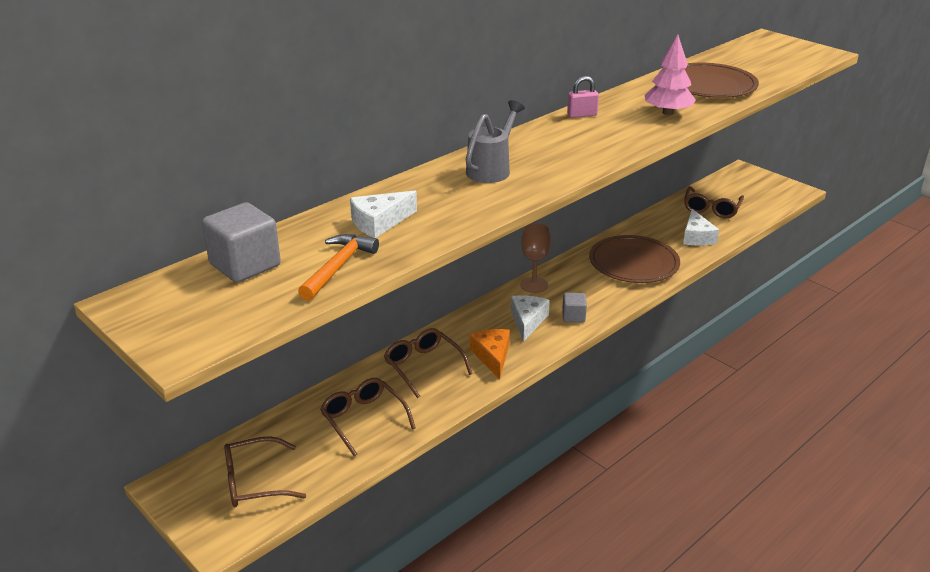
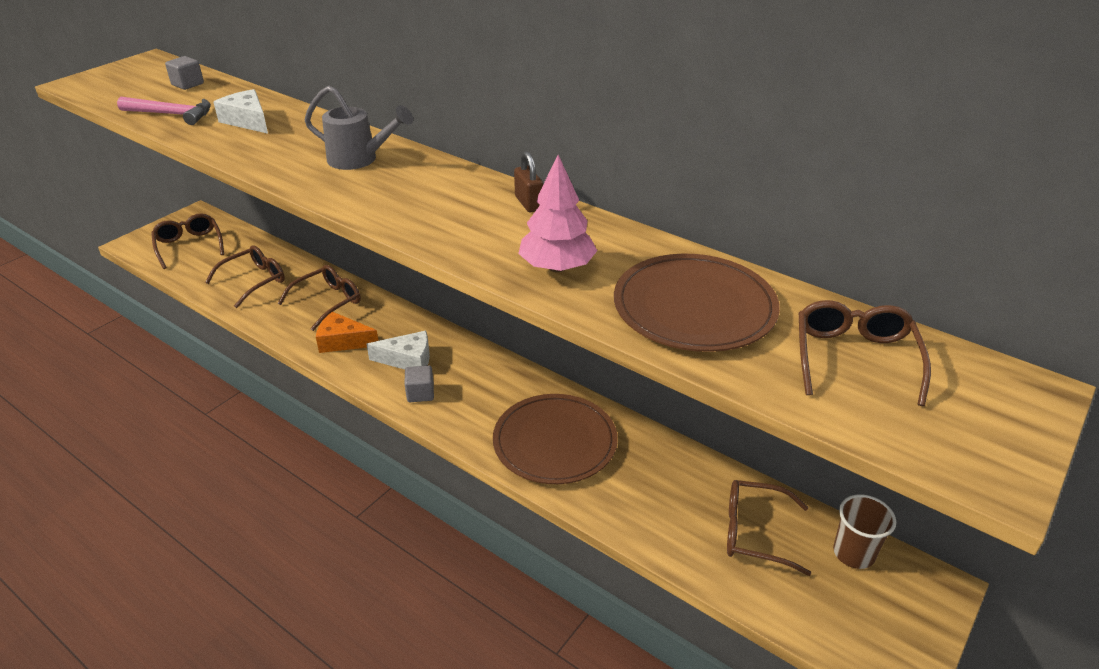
camera: 80 degrees right, 5 degrees up
grey cube [202,202,281,283] -> grey cube [165,56,204,90], size x0.56
orange hammer [298,234,379,301] -> pink hammer [117,97,211,125]
orange cheese [470,329,510,379] -> orange cheese turned 150 degrees counterclockwise [316,312,379,353]
brown goblet [520,223,551,293] -> none
pink padlock [567,76,599,118] -> brown padlock [514,151,543,213]
white cheese [683,209,719,245] -> none
none -> brown glasses [799,300,931,406]
none -> brown cup [833,494,896,569]

